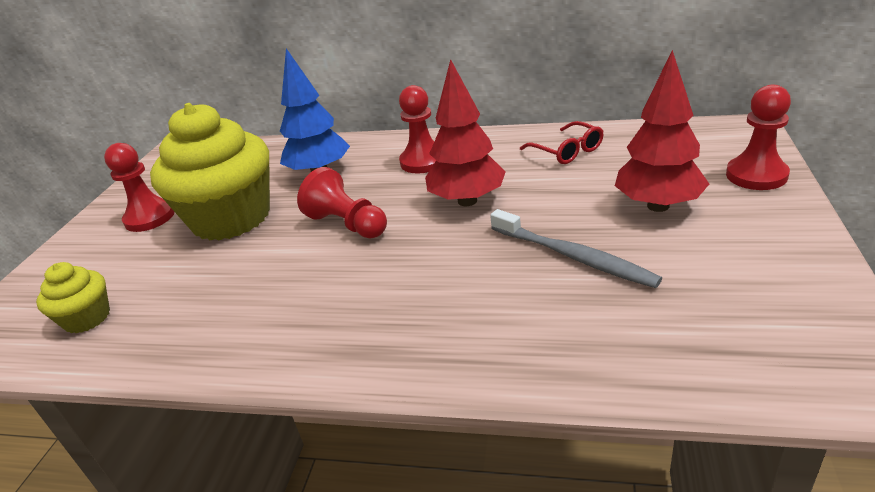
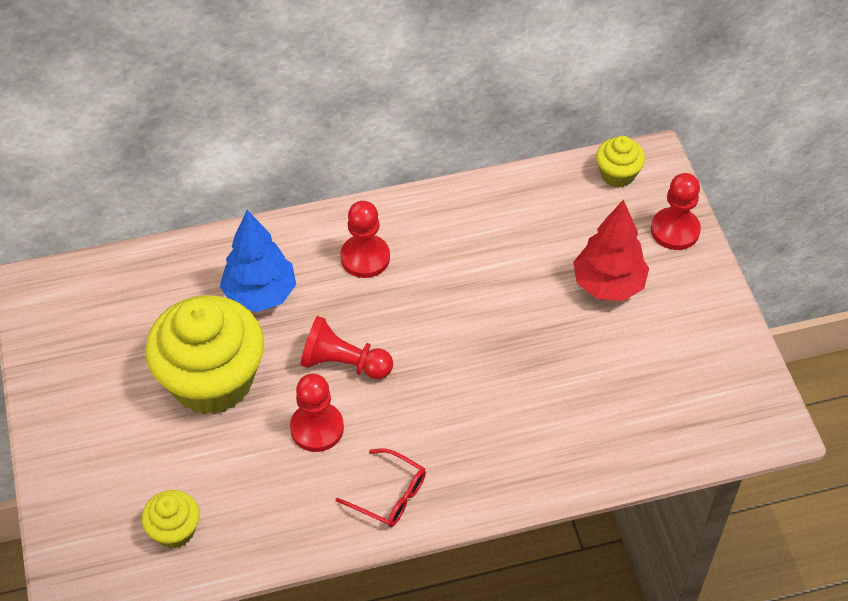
camera: 30 degrees left, 20 degrees up
red pawn [104,143,175,232] -> red pawn moved to [290,374,344,452]
red tree [425,59,506,206] -> none
grey toothbrush [490,209,662,288] -> none
red glasses [520,121,604,164] -> red glasses moved to [335,448,426,527]
none -> yellow cupcake [596,136,645,187]

